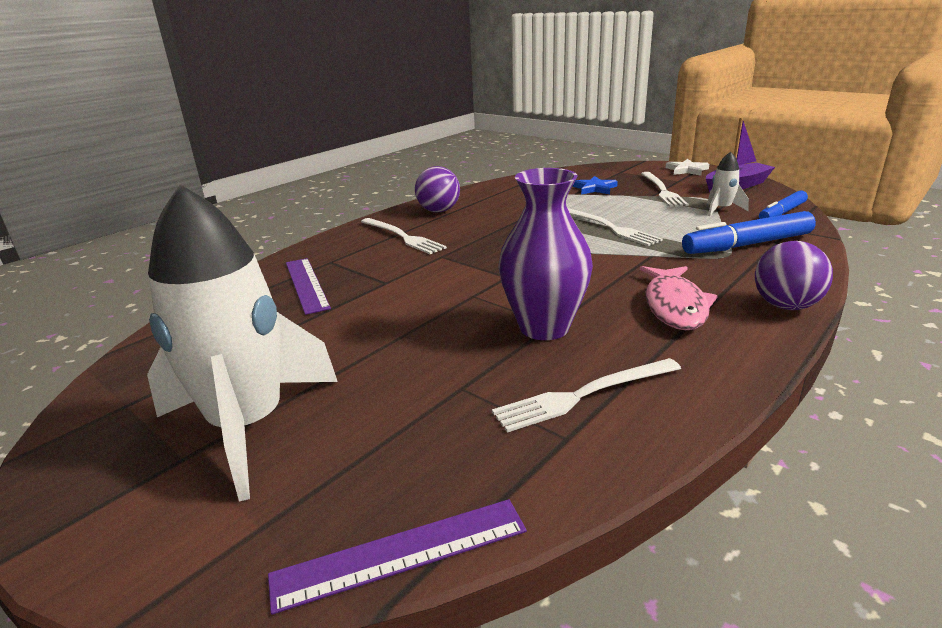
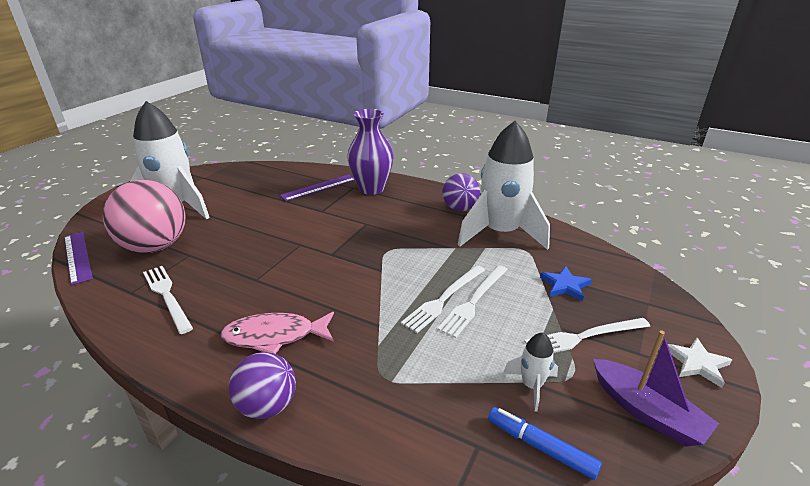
camera: 75 degrees right, 5 degrees up
white fork [361,218,447,254] -> white fork moved to [437,265,508,338]
purple vase [498,168,593,340] -> purple vase moved to [347,109,394,195]
blue marker [682,211,816,254] -> none
none -> pink ball [103,180,186,253]
none -> white rocket [458,121,550,250]

